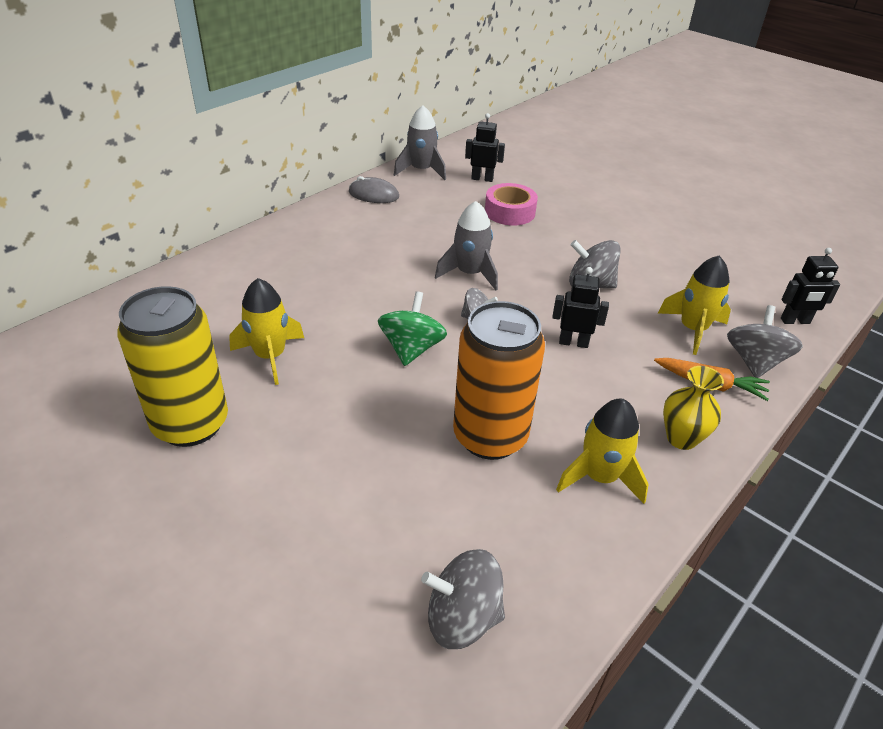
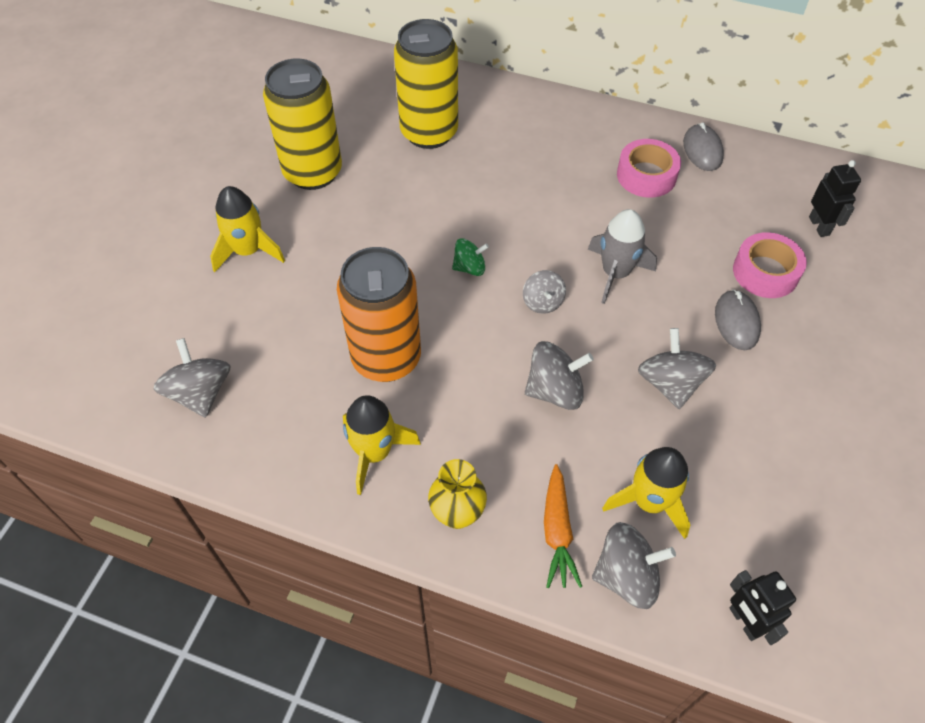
camera: 70 degrees right, 15 degrees up
yellow rocket [229,278,304,385] -> yellow rocket moved to [210,186,285,272]
green spinning top [378,291,447,366] -> green spinning top [452,238,489,276], size x0.62
grey rocket [394,105,446,180] -> none
black robot [552,267,609,348] -> grey spinning top [525,341,594,410]
none -> yellow can [394,19,458,149]
none -> pink tape [617,139,681,198]
none -> grey mouse [715,289,761,350]

